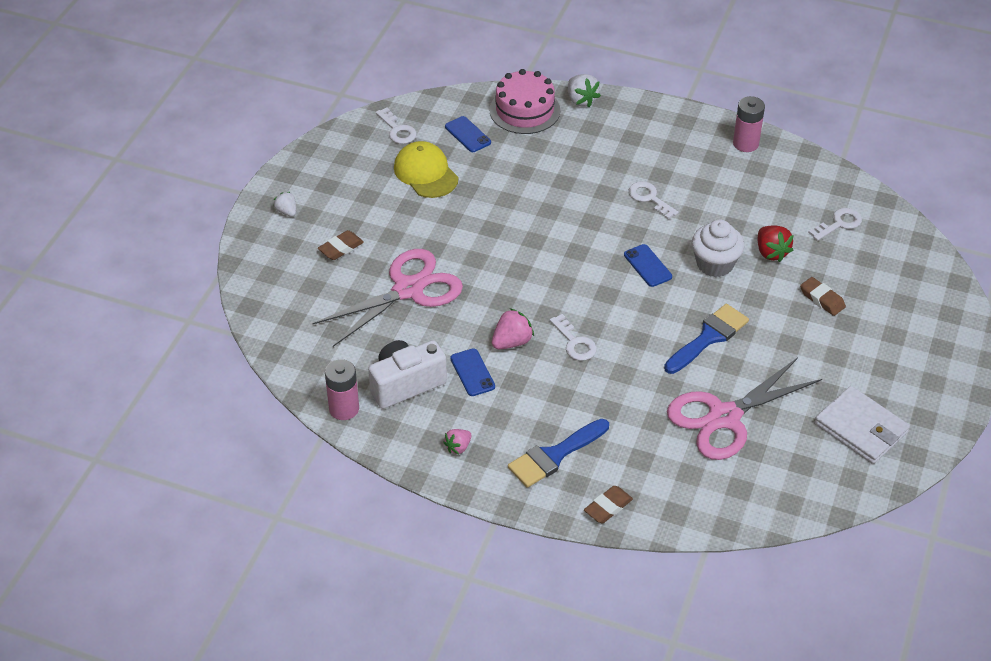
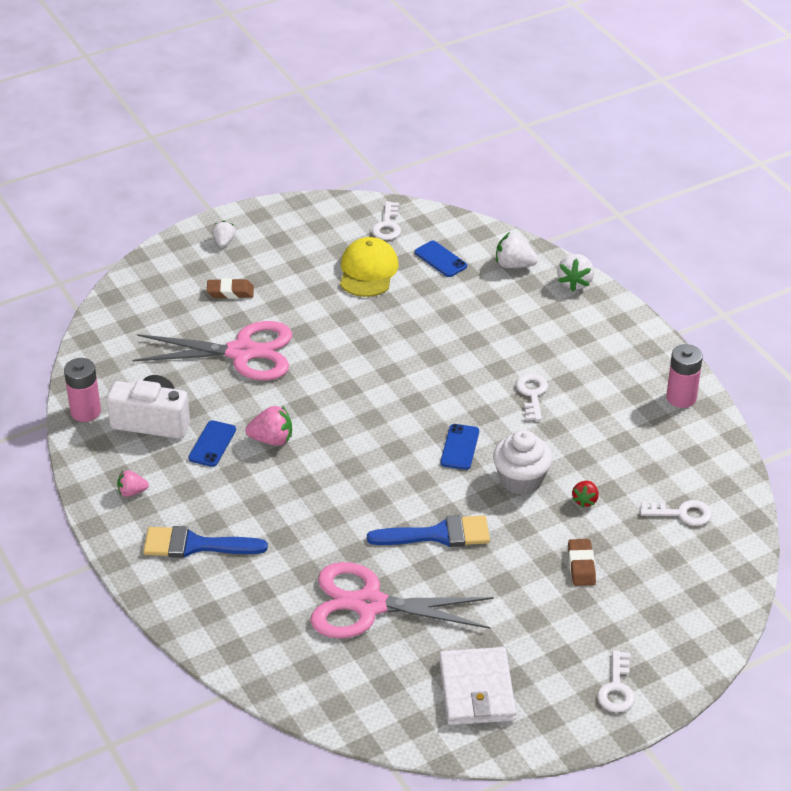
camera: 40 degrees right, 5 degrees down
blue phone [445,116,491,152] -> blue phone turned 45 degrees counterclockwise [415,241,467,277]
pink cake [489,69,560,134] -> white strawberry [496,232,538,268]
white key [550,314,597,361] -> white key moved to [598,650,635,712]
brown eraser [584,486,633,523] -> none
red strawberry [758,225,793,262] -> red strawberry [572,481,599,508], size x0.64

